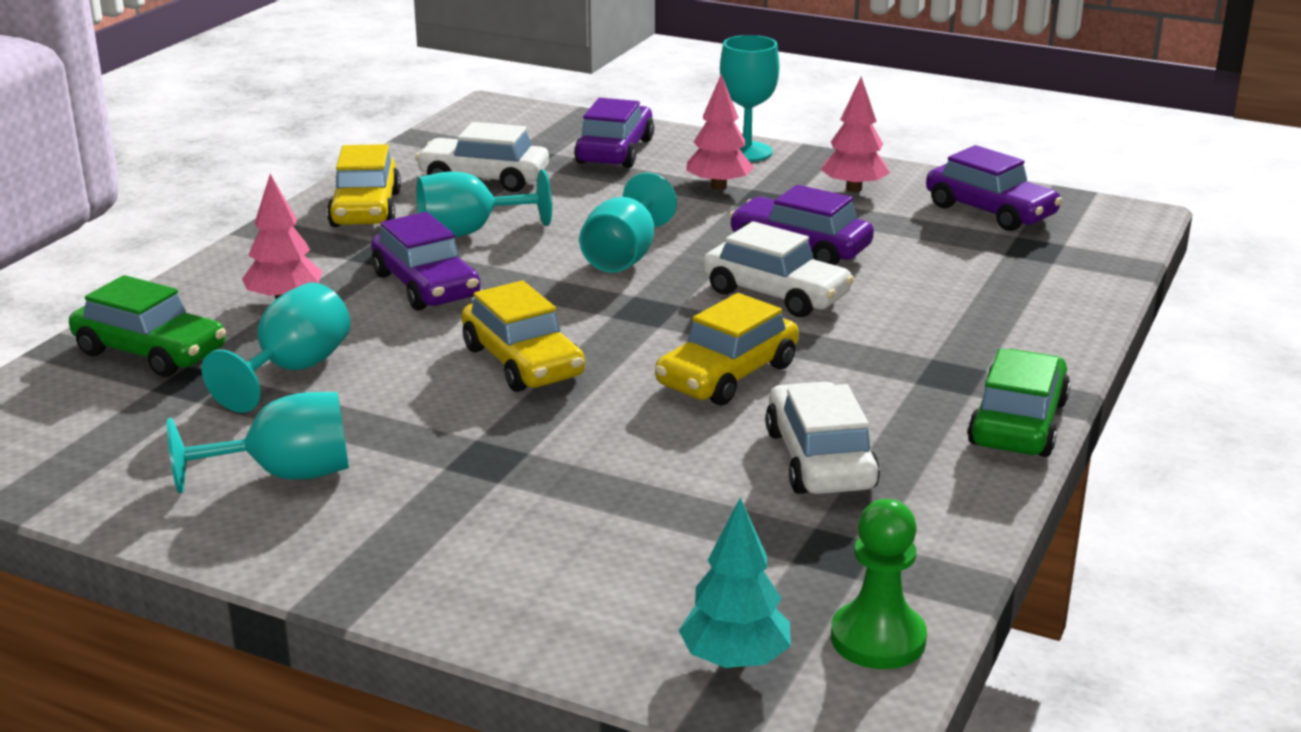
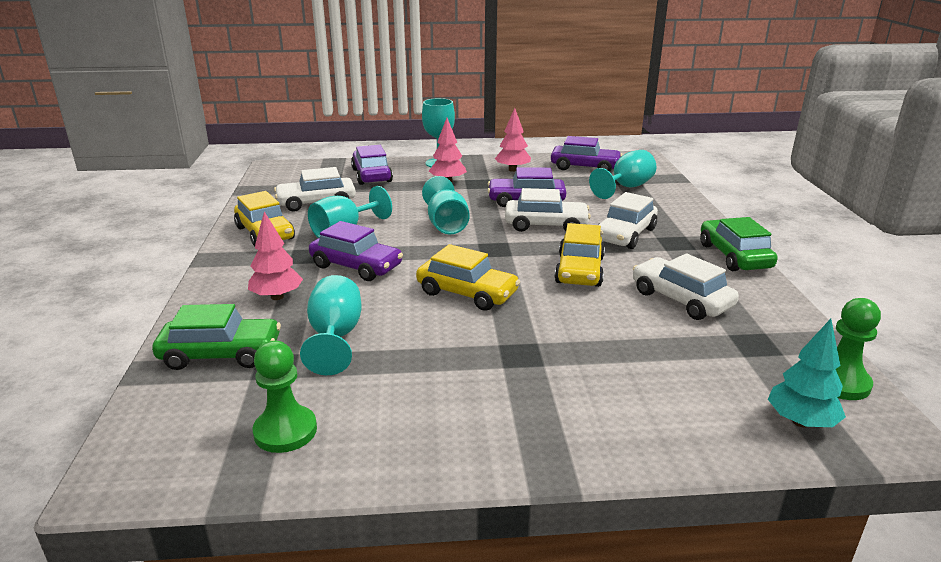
camera: 30 degrees left, 0 degrees up
turquoise goblet [167,392,349,494] -> turquoise goblet moved to [589,150,656,199]
none -> green pawn [252,341,317,453]
none -> white car [598,192,658,249]

